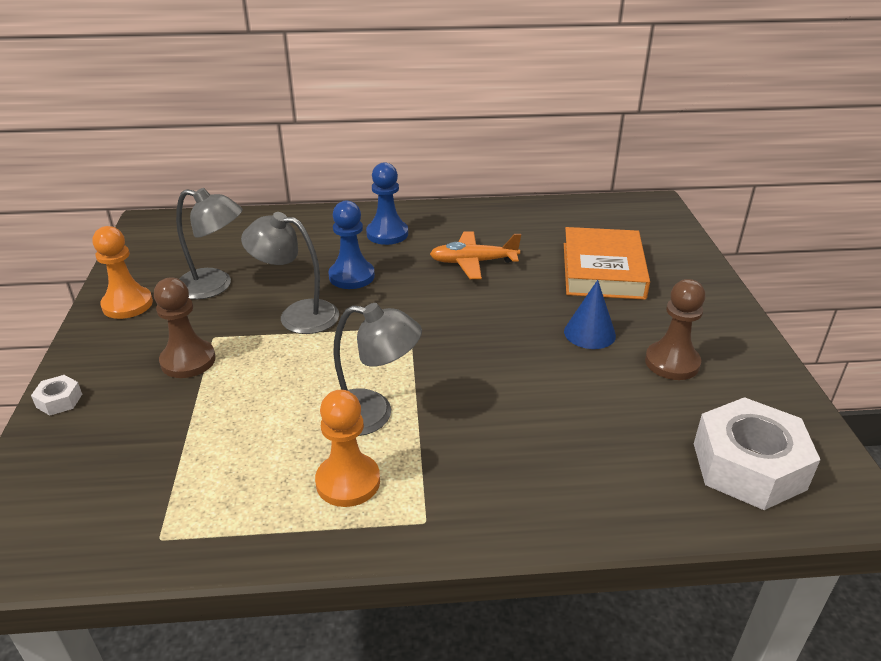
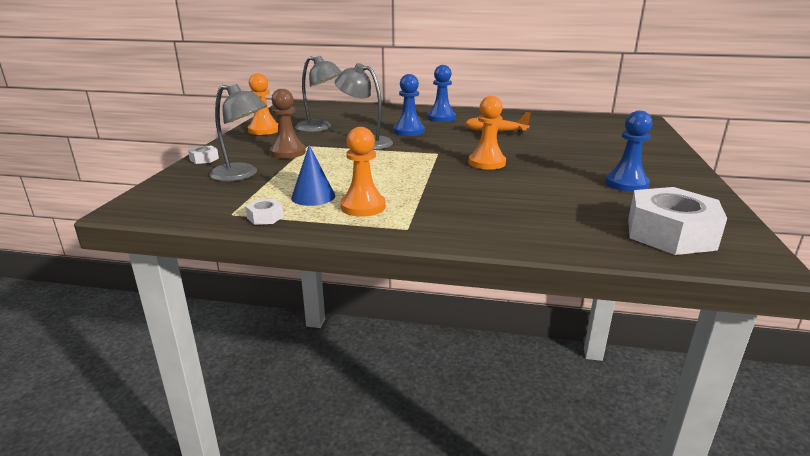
camera: 15 degrees right, 10 degrees down
grey lamp [333,303,422,436] -> grey lamp moved to [209,84,267,181]
orange book [564,227,650,300] -> none
blue cone [564,280,616,349] -> blue cone moved to [291,145,335,206]
brown pawn [645,279,706,380] -> blue pawn [605,111,652,192]
none -> white nut [245,199,284,225]
none -> orange pawn [469,96,506,170]

